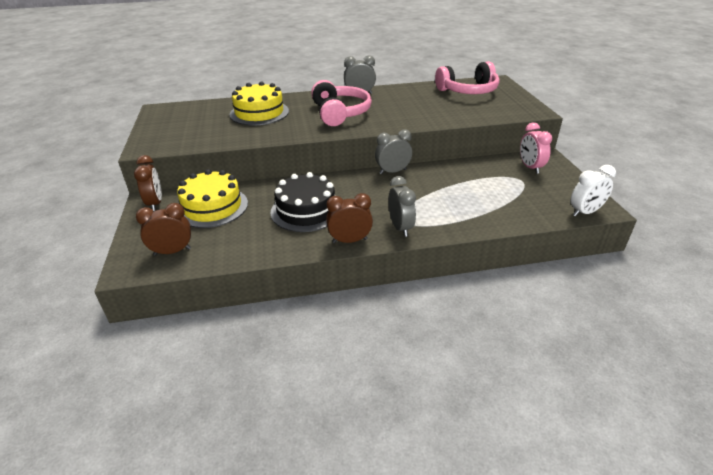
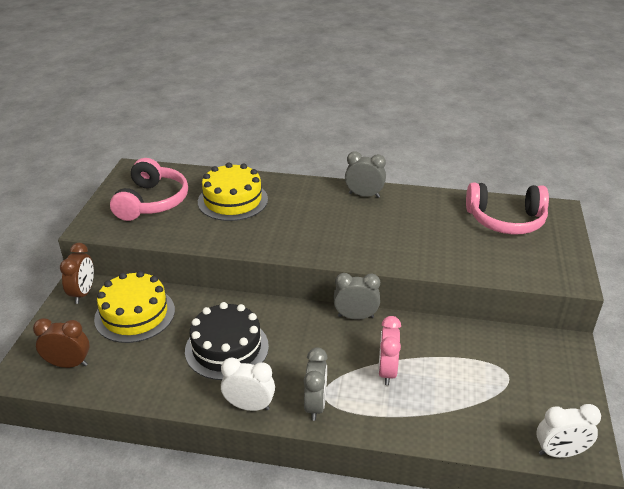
camera: 20 degrees right, 0 degrees up
pink headphones [311,80,372,126] -> pink headphones moved to [110,158,188,221]
brown clock [326,193,373,243] -> white clock [221,357,275,411]
pink clock [520,122,552,174] -> pink clock moved to [378,316,401,385]

